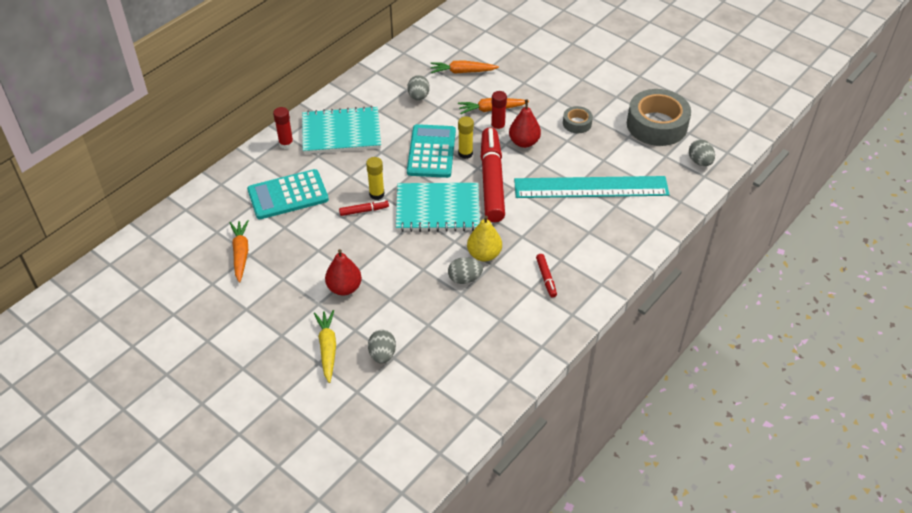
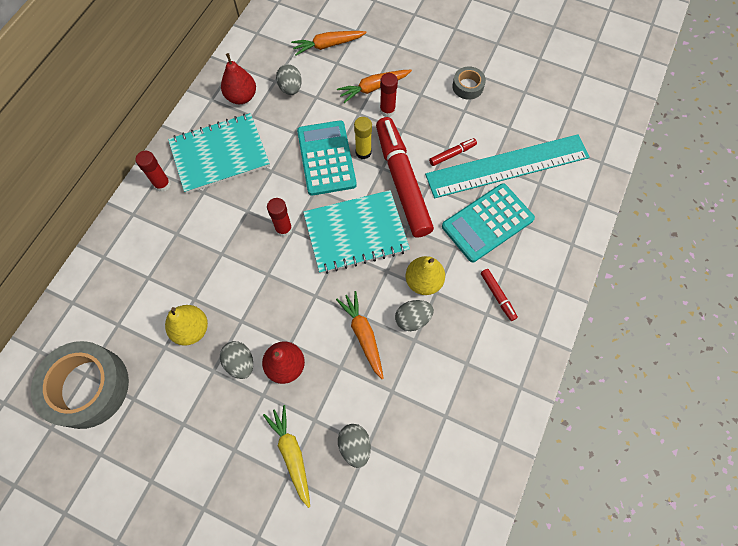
camera: 15 degrees left, 20 degrees up
orange carrot [230,220,249,283] -> orange carrot moved to [336,291,384,379]
turquoise calculator [247,169,329,219] -> turquoise calculator moved to [442,183,535,262]
red marker [339,200,389,216] -> red marker moved to [429,138,477,166]
yellow glue stick [366,157,385,200] -> red glue stick [267,198,292,237]
red pear [509,100,541,148] -> red pear moved to [221,53,256,104]
grey tape [627,89,691,146] -> grey tape moved to [31,341,129,429]
grey egg [689,140,715,166] -> grey egg moved to [220,341,253,379]
none -> yellow pear [165,305,208,346]

